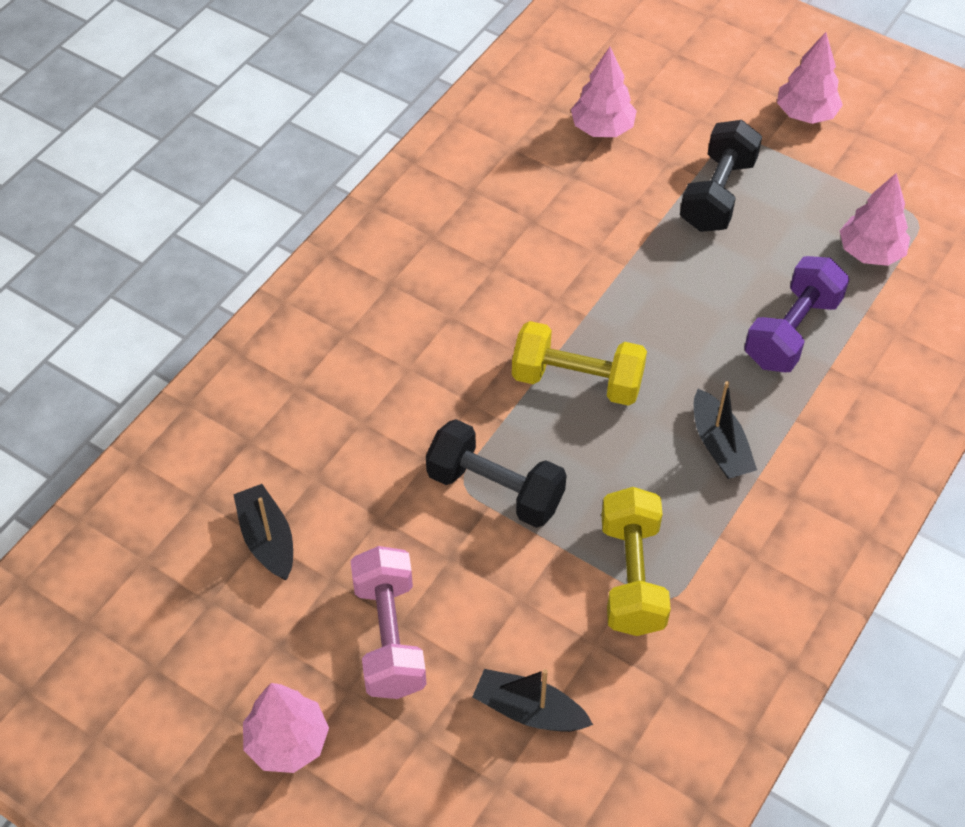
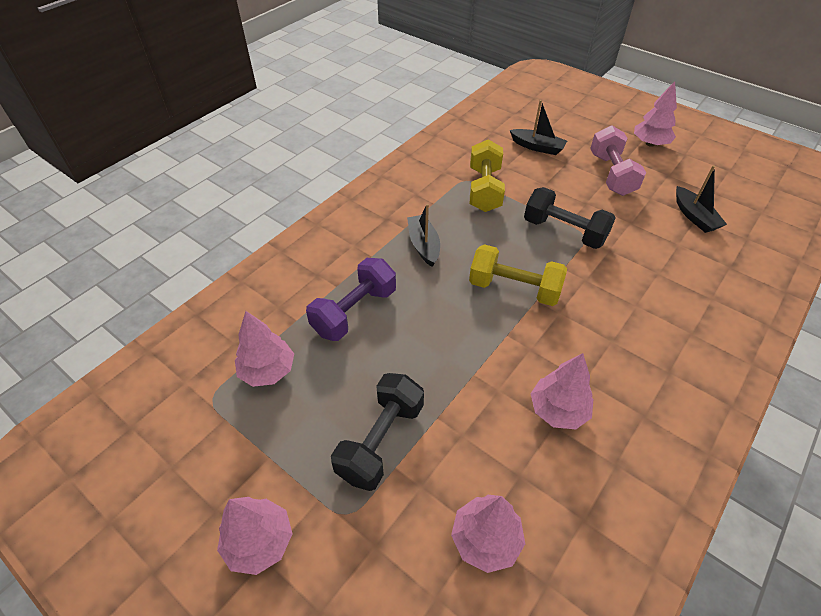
camera: 175 degrees left, 5 degrees down
none -> pink tree [531,353,593,429]

